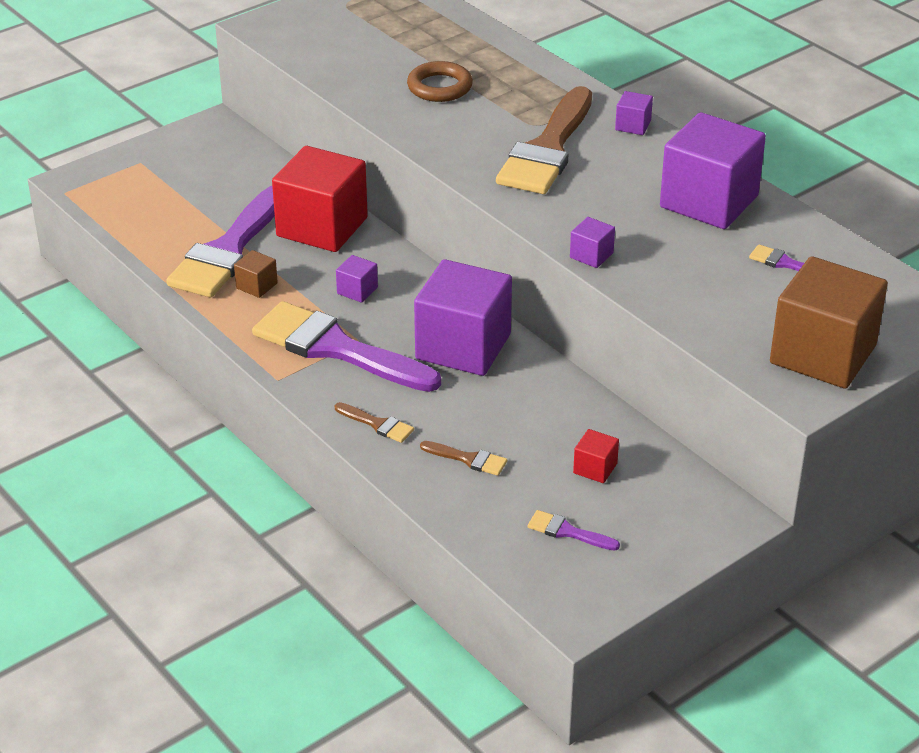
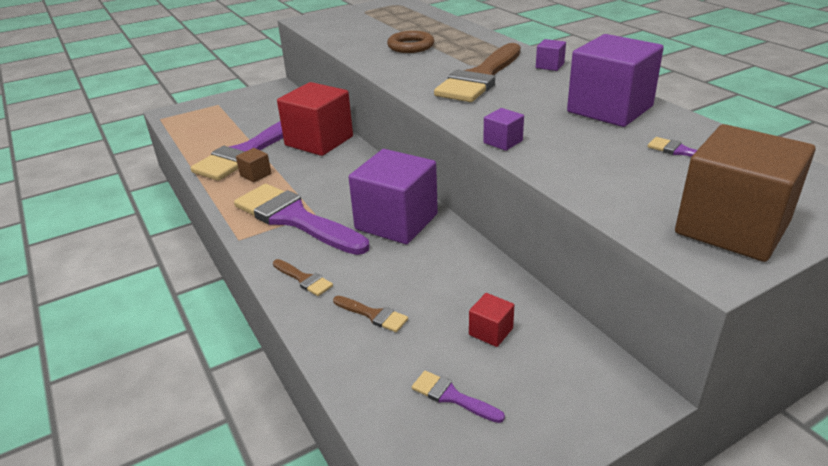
camera: 10 degrees right, 5 degrees down
purple cube [336,255,378,303] -> none

